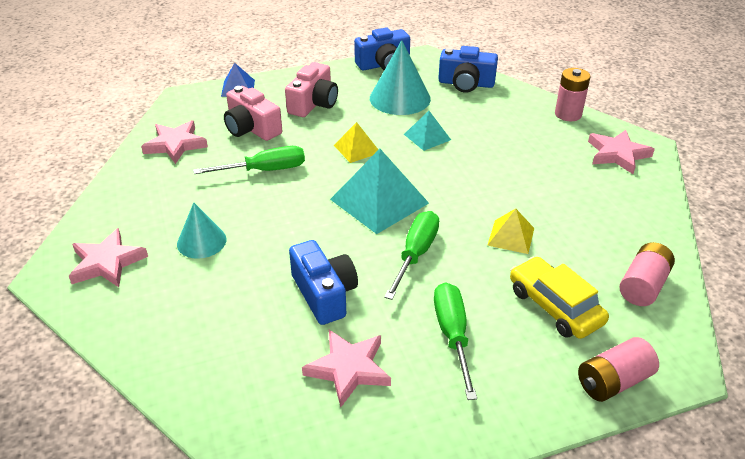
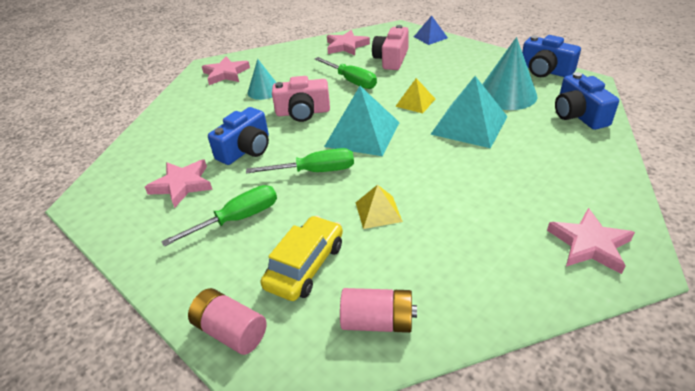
camera: 65 degrees right, 0 degrees up
pink camera [285,62,338,117] -> pink camera moved to [272,76,330,122]
turquoise pyramid [404,111,451,151] -> turquoise pyramid [431,76,508,148], size x1.84
pink battery [555,68,591,121] -> none

